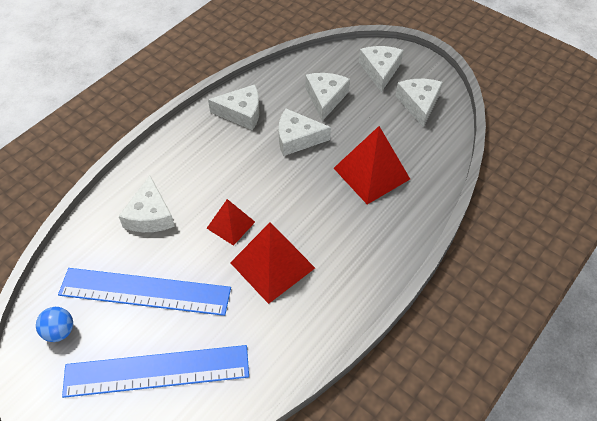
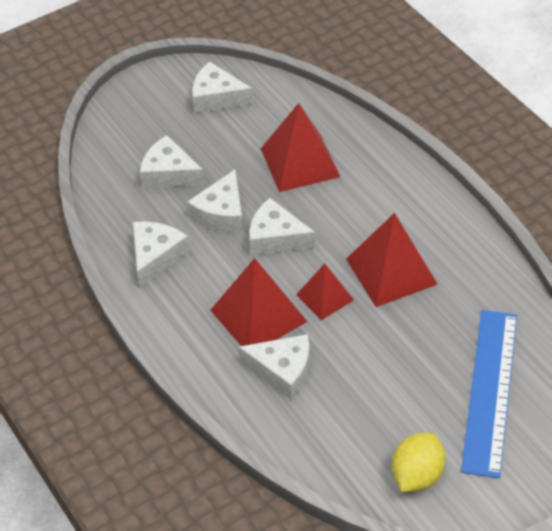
camera: 70 degrees left, 5 degrees down
blue ball [36,307,73,342] -> yellow lemon [392,433,446,492]
blue ruler [58,268,231,316] -> none
white cheese [359,46,403,92] -> white cheese moved to [249,198,315,255]
none -> red pyramid [210,258,307,346]

